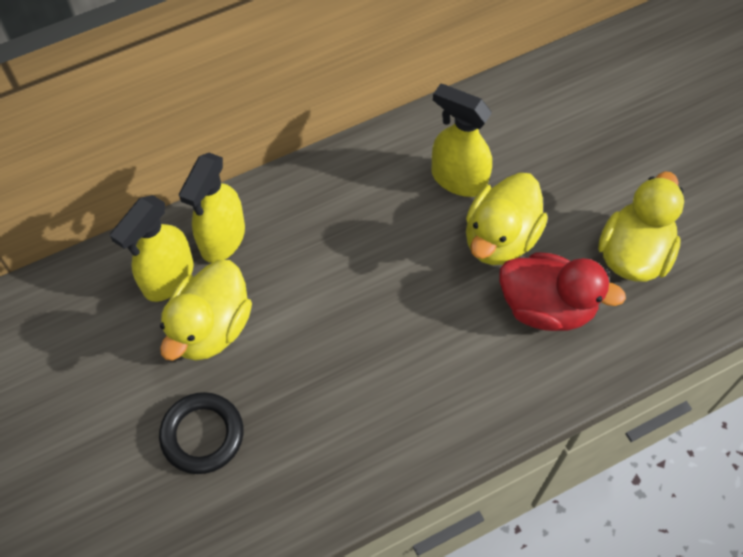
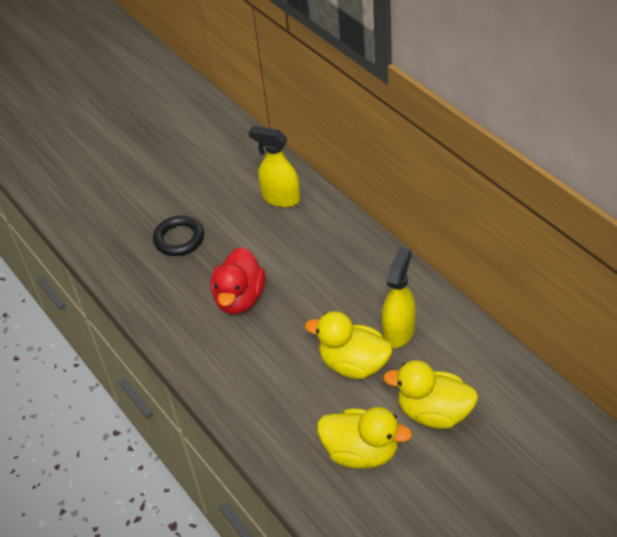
camera: 85 degrees right, 15 degrees down
yellow duck [160,260,252,361] -> yellow duck moved to [383,360,478,429]
yellow spray bottle [179,153,245,263] -> none
red duck [499,252,626,331] -> red duck moved to [210,247,265,314]

